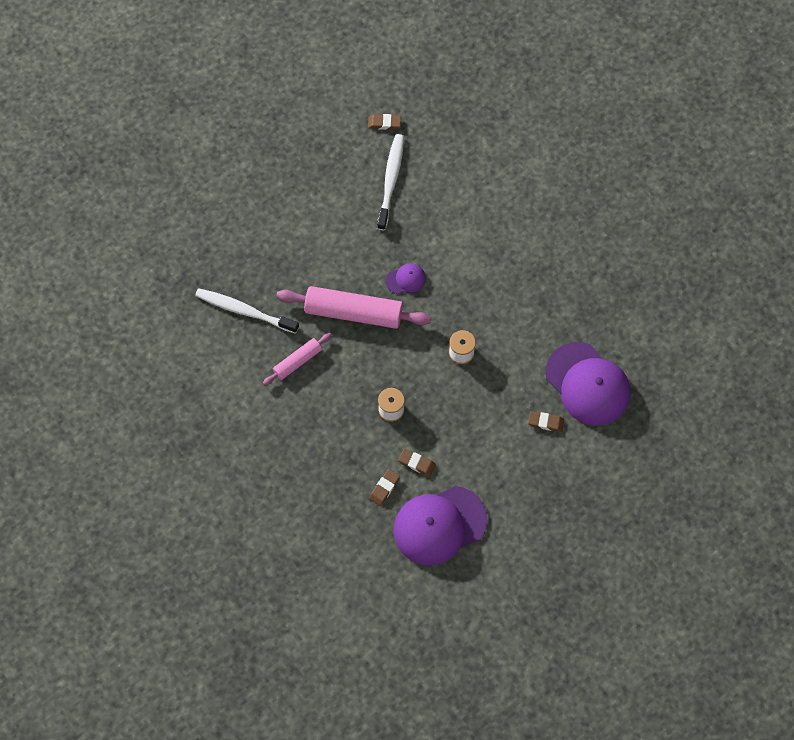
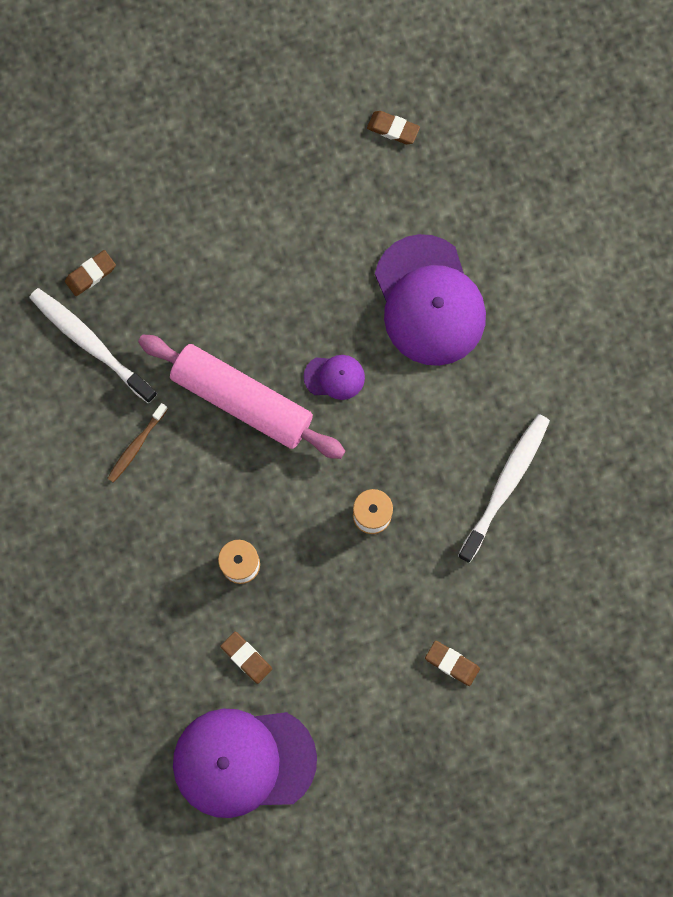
camera: 20 degrees right, 10 degrees up
pink rolling pin [263,333,332,386] -> brown toothbrush [107,403,168,483]
brown eraser [369,469,400,506] -> brown eraser moved to [65,250,116,296]
white toothbrush [377,134,404,230] -> white toothbrush moved to [458,414,550,563]
purple cap [546,342,630,426] -> purple cap moved to [375,234,486,366]

